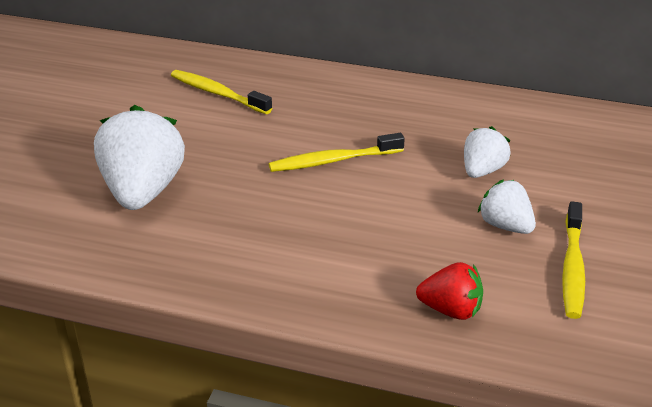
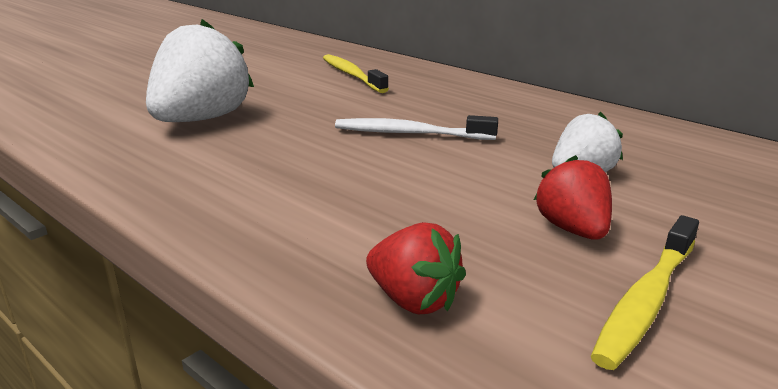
camera: 25 degrees right, 10 degrees down
yellow toothbrush [269,133,405,172] -> white toothbrush [335,115,498,140]
white strawberry [478,179,536,234] -> red strawberry [534,155,612,240]

